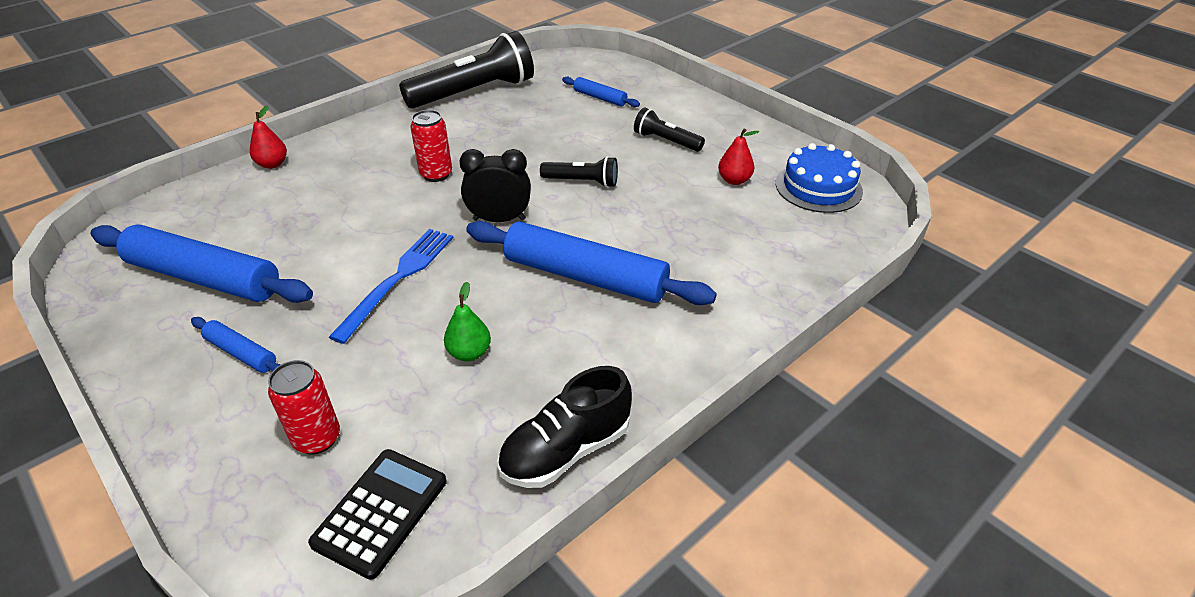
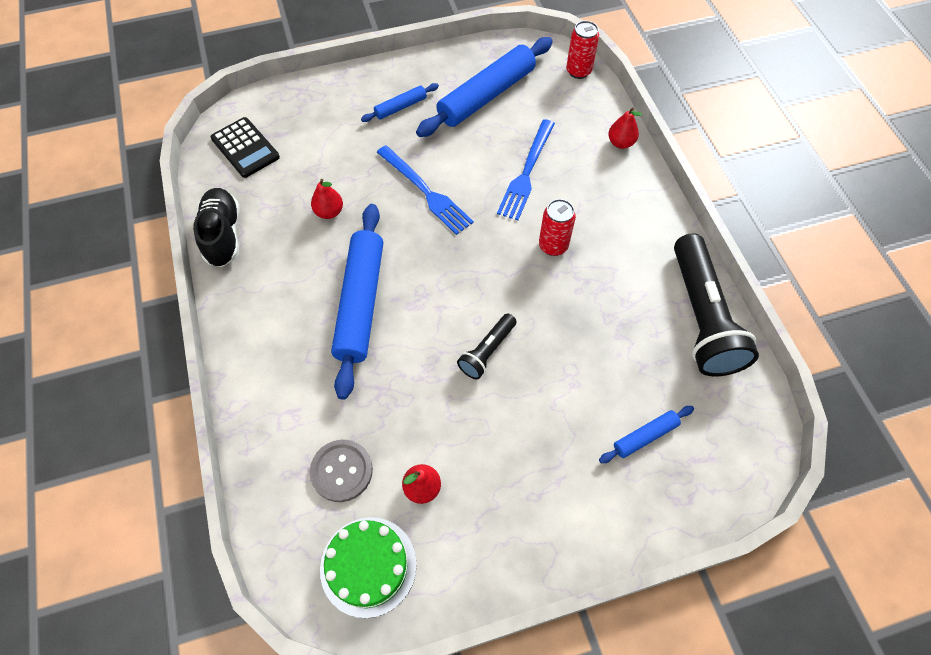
camera: 115 degrees right, 20 degrees up
red can [268,360,340,455] -> red can moved to [566,21,599,79]
green pear [444,282,491,361] -> red pear [311,179,343,219]
black clock [460,149,531,222] -> none
blue rolling pin [466,221,717,305] -> blue rolling pin turned 45 degrees counterclockwise [331,204,383,400]
black flashlight [634,107,705,152] -> none
blue cake [776,143,863,213] -> green cake [320,517,417,618]
none -> grey button [310,440,373,502]
none -> blue fork [497,119,555,220]

